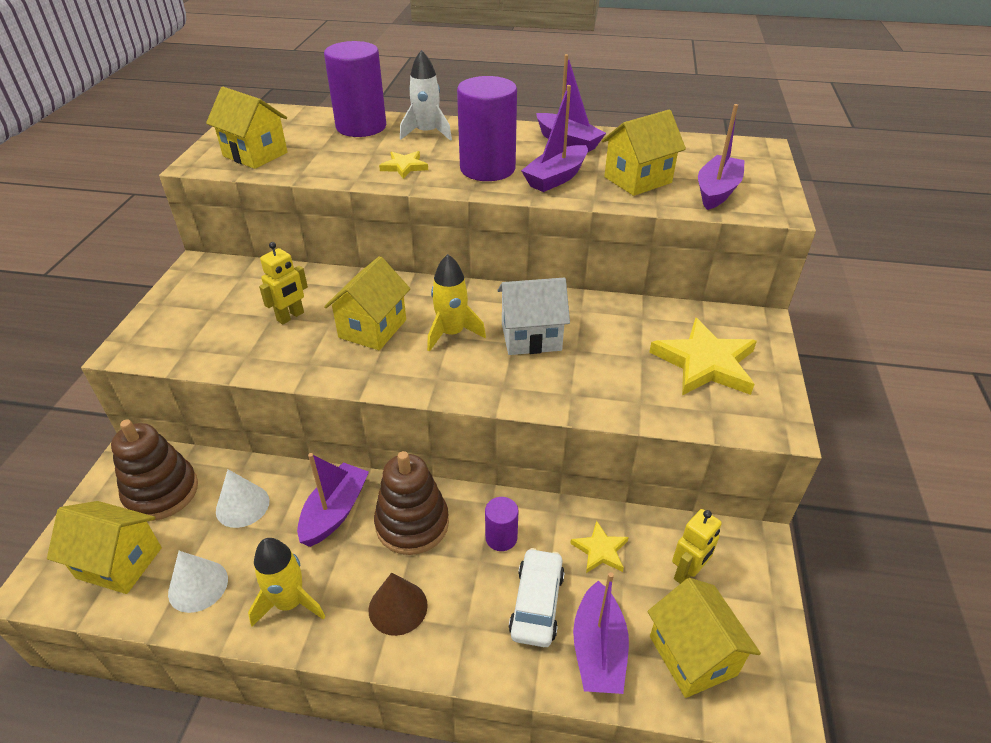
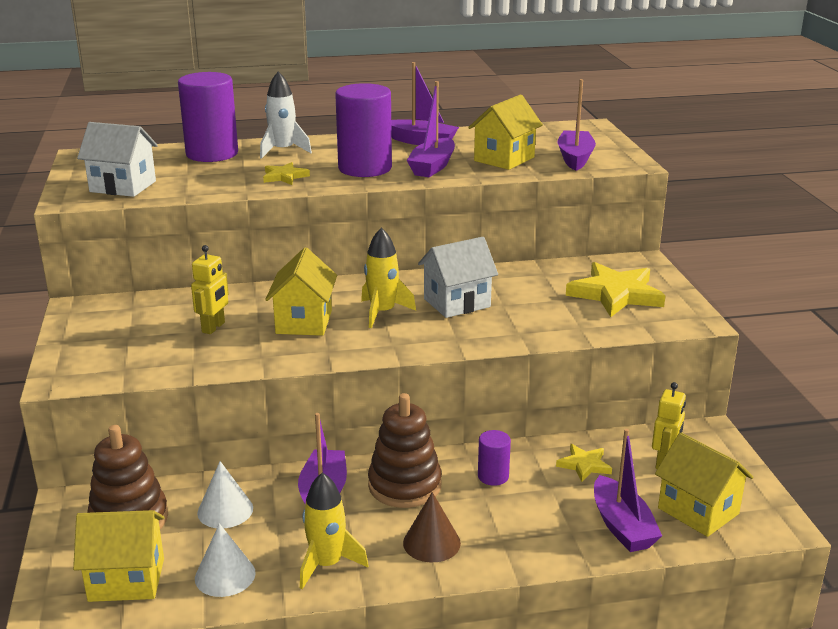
camera: 20 degrees left, 15 degrees down
yellow house [206,87,288,169] -> white house [77,122,158,197]
white car [509,548,565,647] -> none

